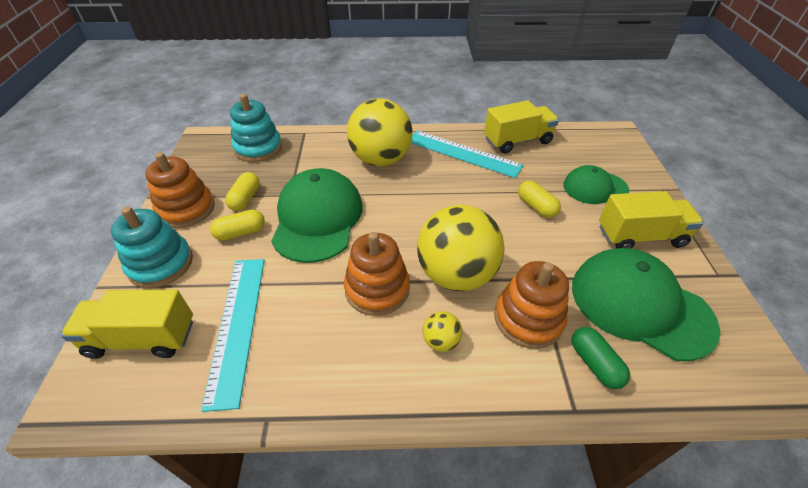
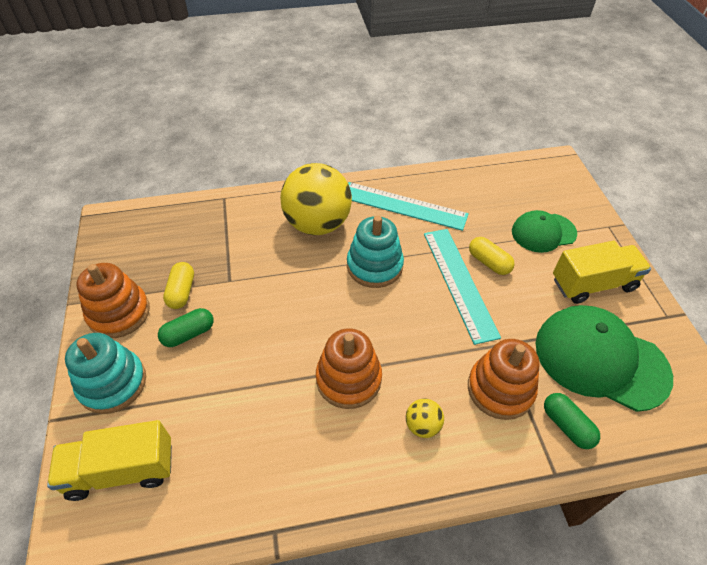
camera: 10 degrees left, 5 degrees up
turquoise ruler [201,259,265,412] -> turquoise ruler moved to [424,229,501,345]
yellow capsule [210,209,265,241] -> green capsule [158,308,213,347]
turquoise stacking toy [230,94,282,162] -> turquoise stacking toy moved to [347,215,404,288]
green cap [271,168,362,263] -> none
yellow ball [417,205,505,291] -> none
yellow truck [484,100,559,154] -> none

